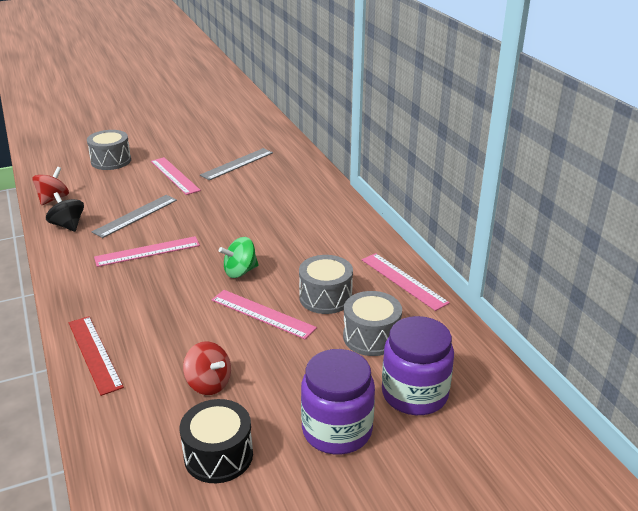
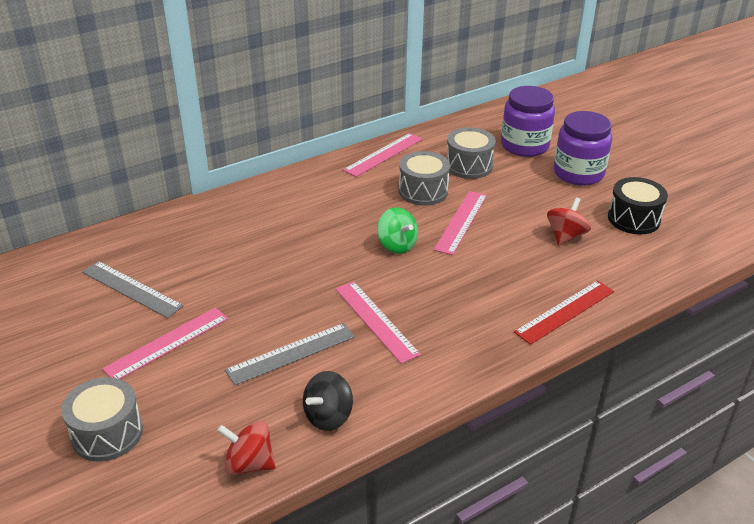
camera: 100 degrees left, 5 degrees up
grey ruler [92,195,177,238] -> grey ruler turned 60 degrees counterclockwise [225,323,355,385]

